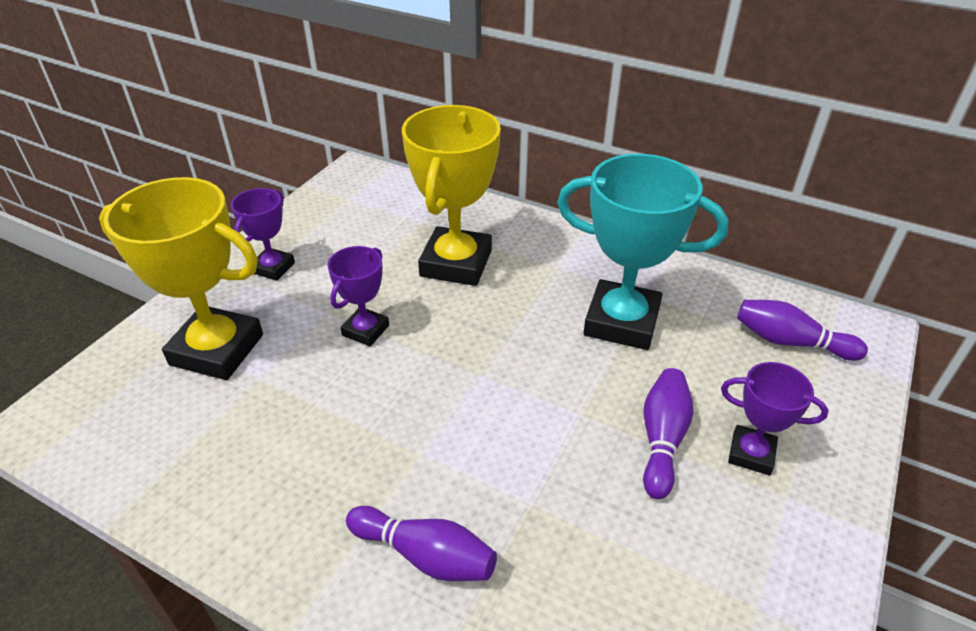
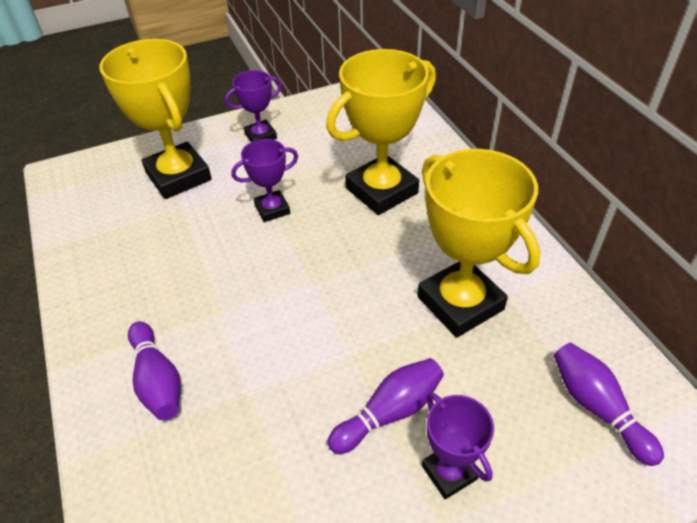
camera: 40 degrees right, 5 degrees up
turquoise trophy [557,154,729,350] -> yellow trophy [417,149,540,338]

